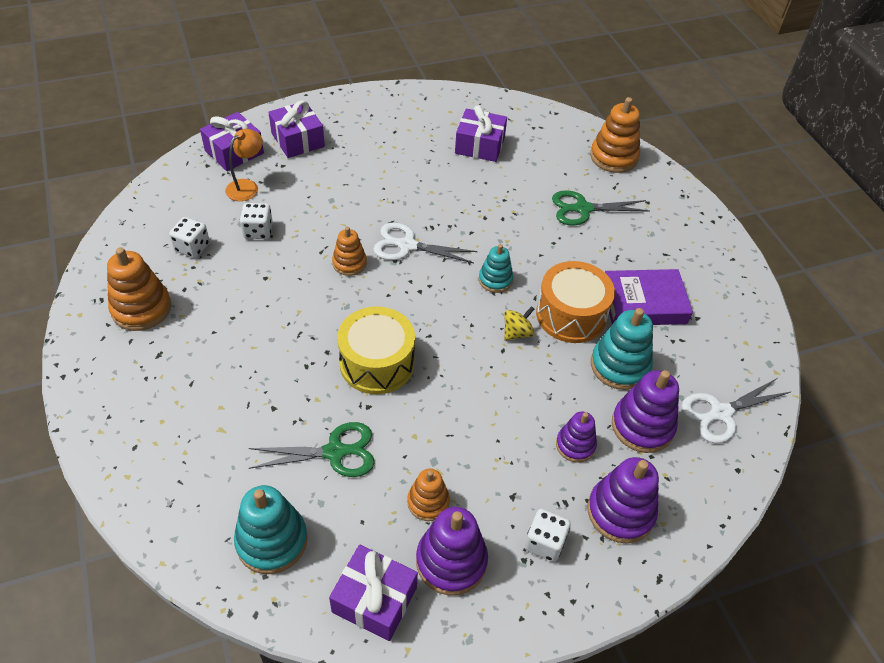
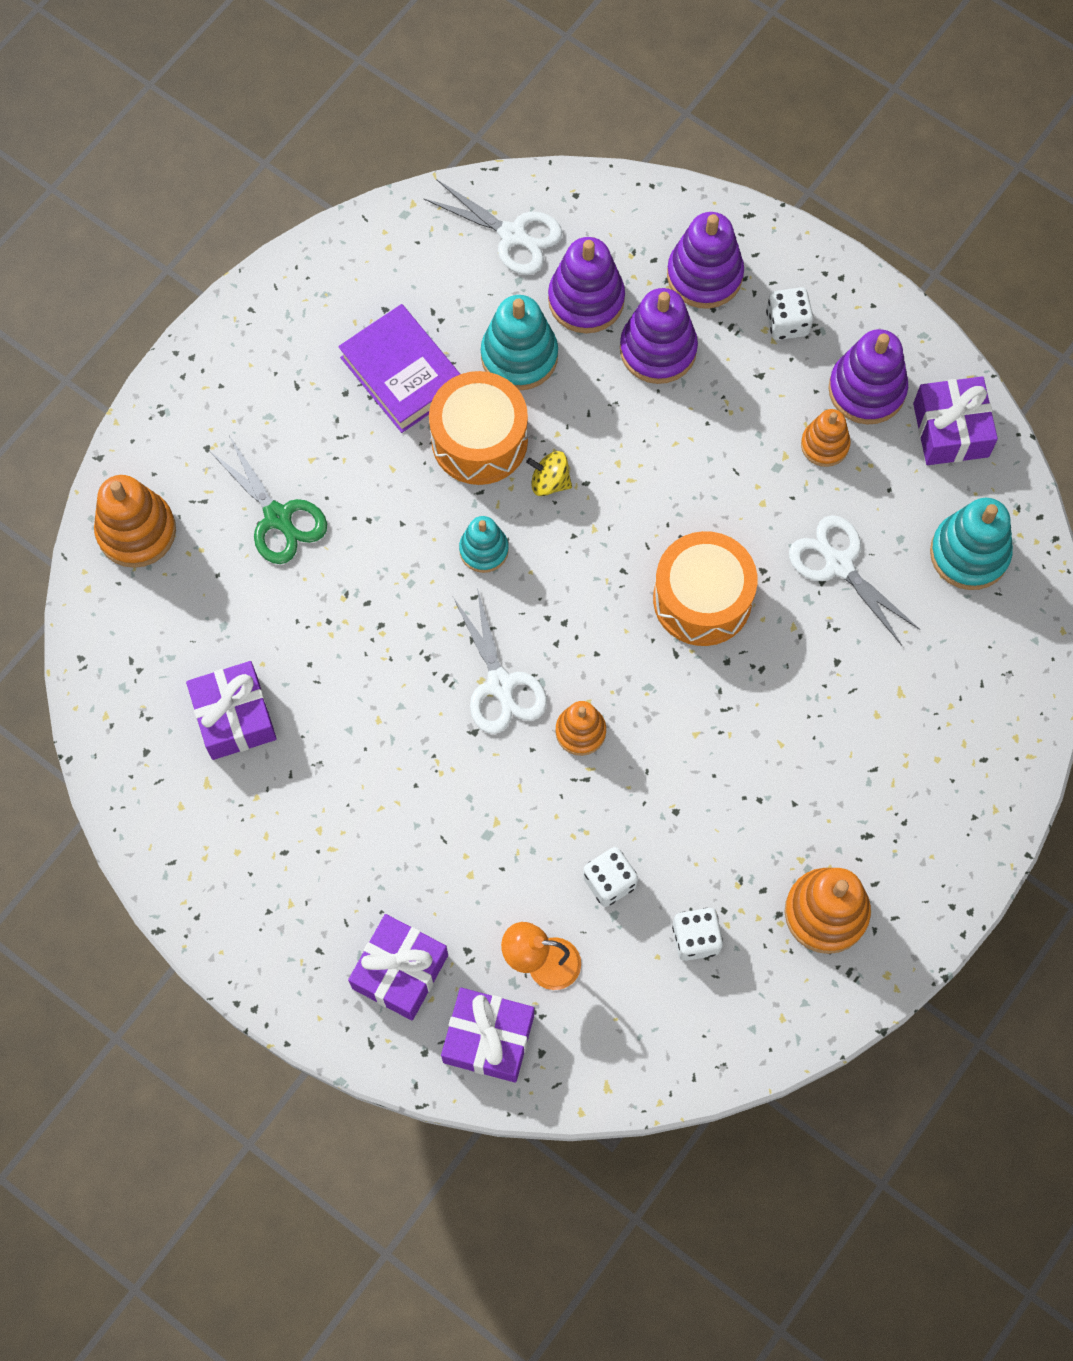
camera: 120 degrees left, 20 degrees up
green scissors [249,422,375,477] -> white scissors [789,515,921,646]
yellow drum [337,306,415,394] -> orange drum [653,531,757,646]
purple stacking toy [556,412,597,462] -> purple stacking toy [620,288,698,384], size x1.61

